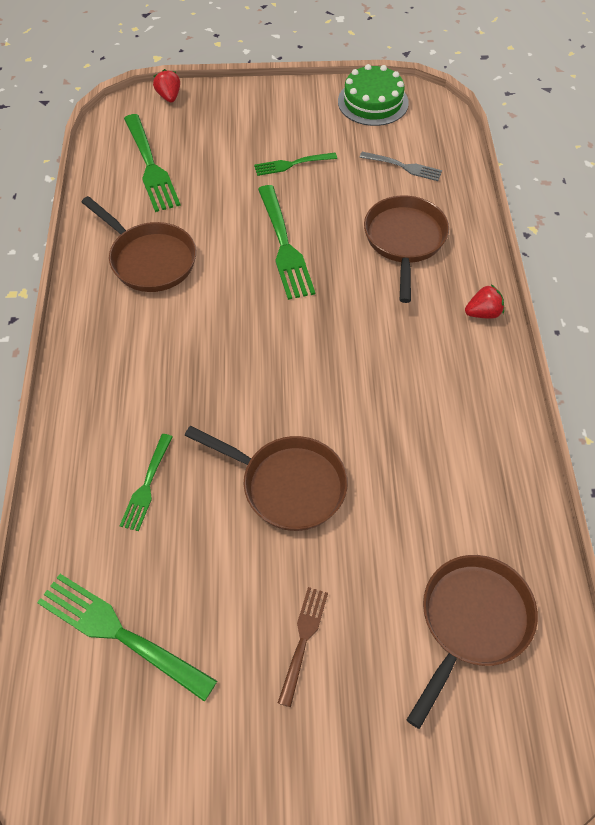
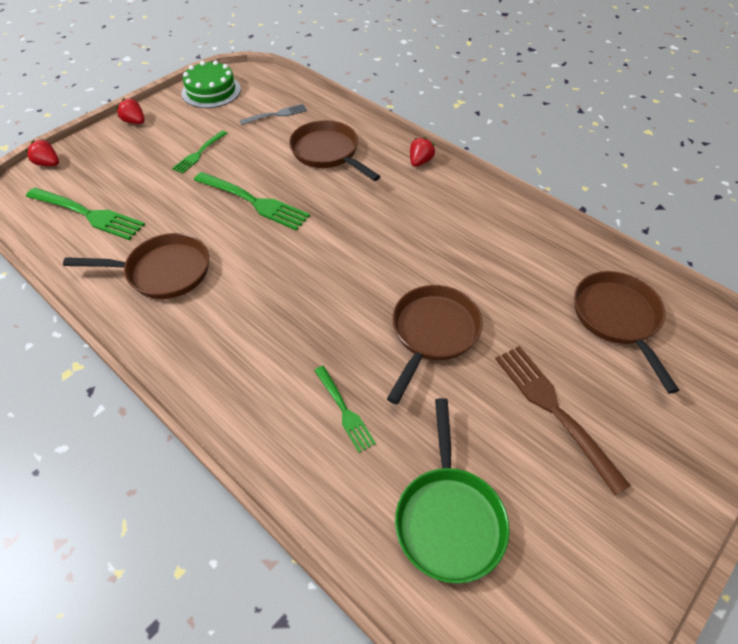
camera: 45 degrees left, 5 degrees down
green fork [37,574,217,702] -> green pan [395,398,510,584]
brown pan [185,426,348,531] -> brown pan turned 45 degrees counterclockwise [387,285,483,404]
brown fork [278,587,328,707] -> brown fork [495,346,631,496], size x1.69
none -> red strawberry [116,98,145,124]

